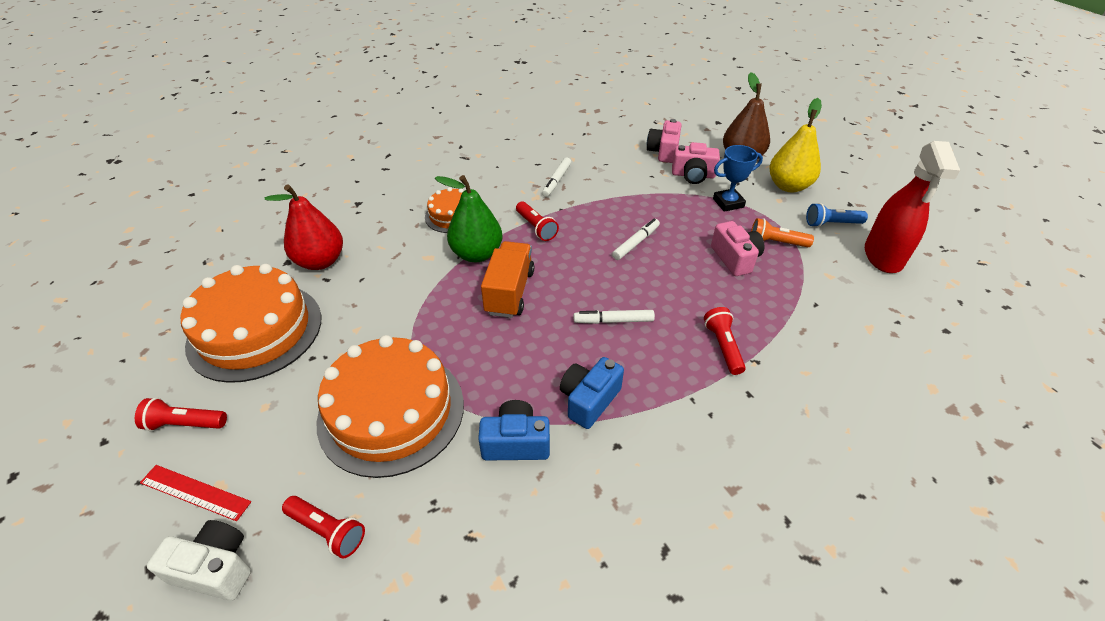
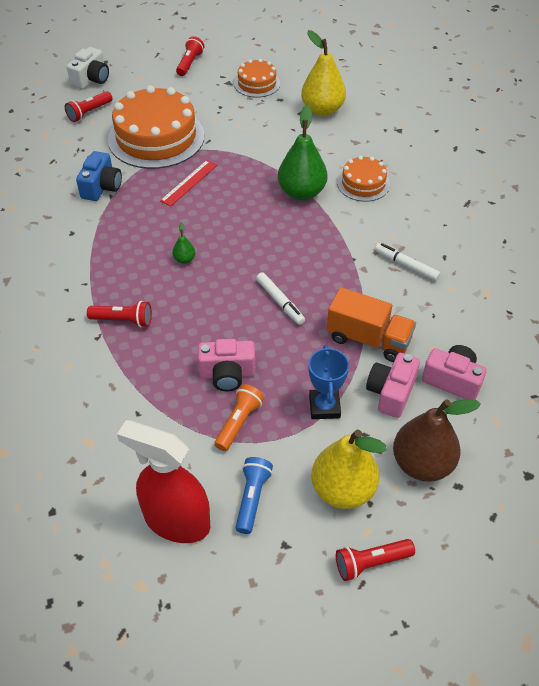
camera: 105 degrees right, 5 degrees up
red ruler [140,465,251,521] -> red ruler moved to [160,160,217,206]
orange cake [181,264,321,383] -> orange cake [234,59,280,97], size x0.52
red pear [265,184,343,270] -> yellow pear [301,30,346,116]
orange truck [481,241,535,318] -> orange truck moved to [327,287,416,362]
red flashlight [516,202,559,241] -> red flashlight moved to [336,539,415,581]
blue camera [560,357,624,429] -> none
white marker [574,310,655,324] -> green pear [172,222,195,264]

